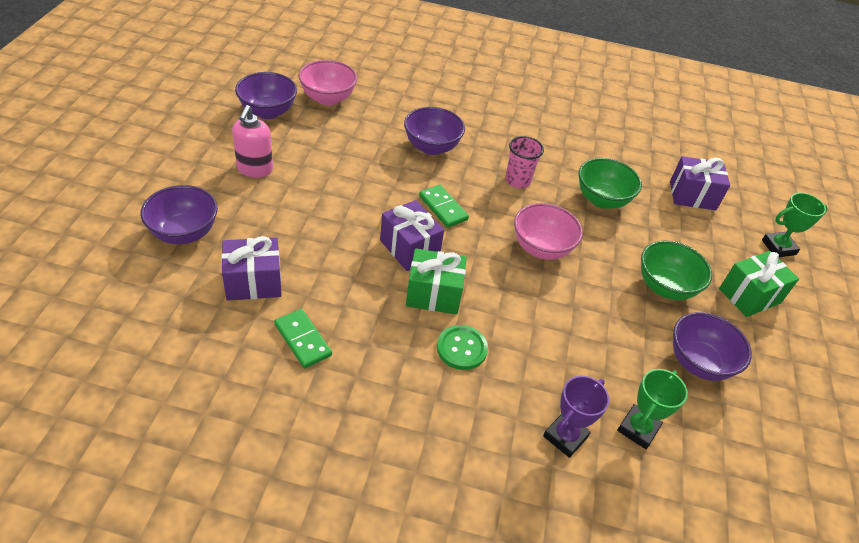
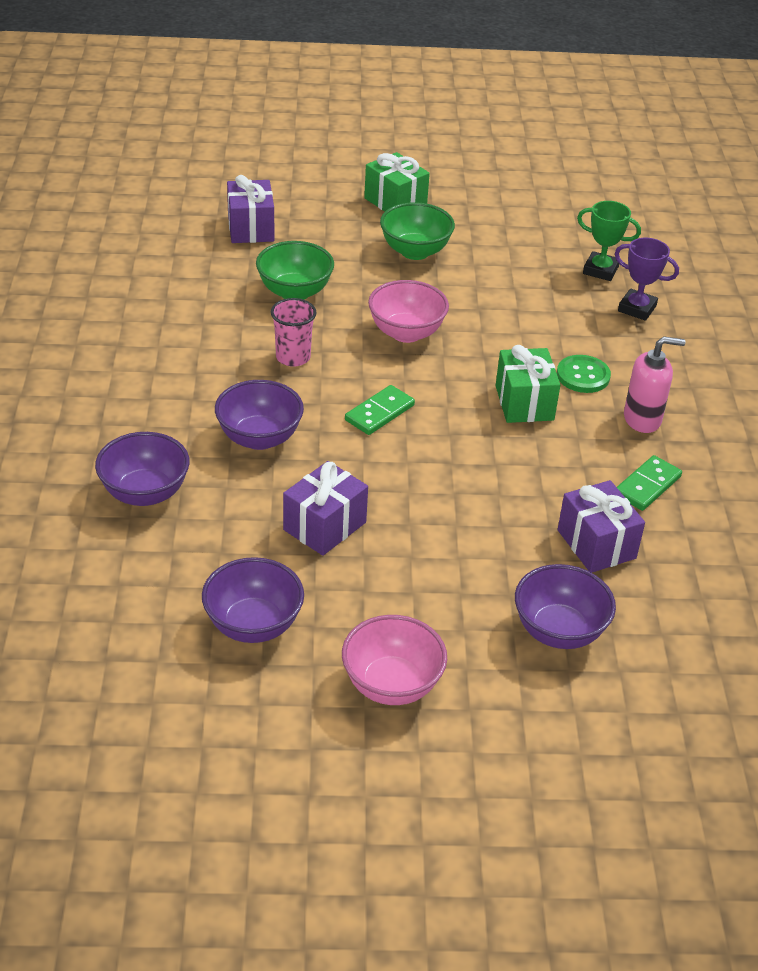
camera: 100 degrees left, 5 degrees down
pink soap dispenser [232,105,273,178] -> pink soap dispenser moved to [624,336,685,433]
pink bowl [299,60,358,106] -> pink bowl moved to [342,615,447,705]
purple gift [380,200,444,271] -> purple gift moved to [283,461,368,556]
purple bowl [673,312,752,381] -> purple bowl moved to [95,432,190,506]
green trophy [762,193,828,257] -> none

